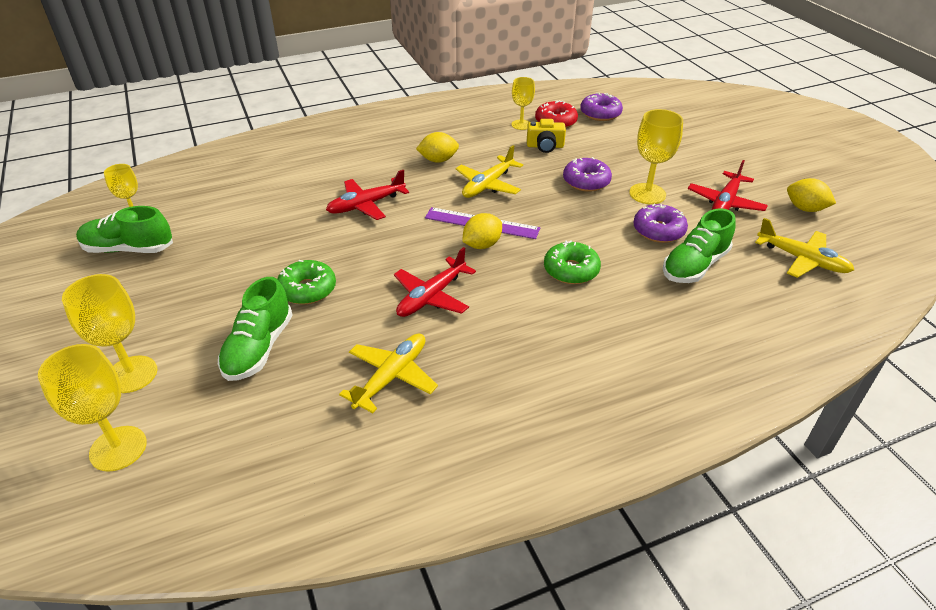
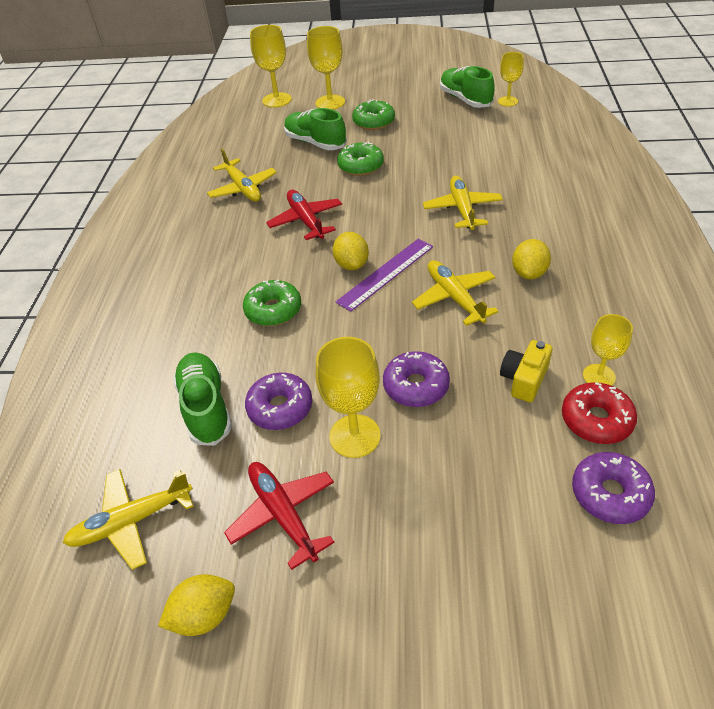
camera: 120 degrees right, 5 degrees up
green shoe [76,206,173,253] -> green shoe turned 60 degrees counterclockwise [440,66,495,108]
red plane [326,170,409,220] -> yellow plane [423,176,503,230]
none -> green donut [352,99,395,130]

